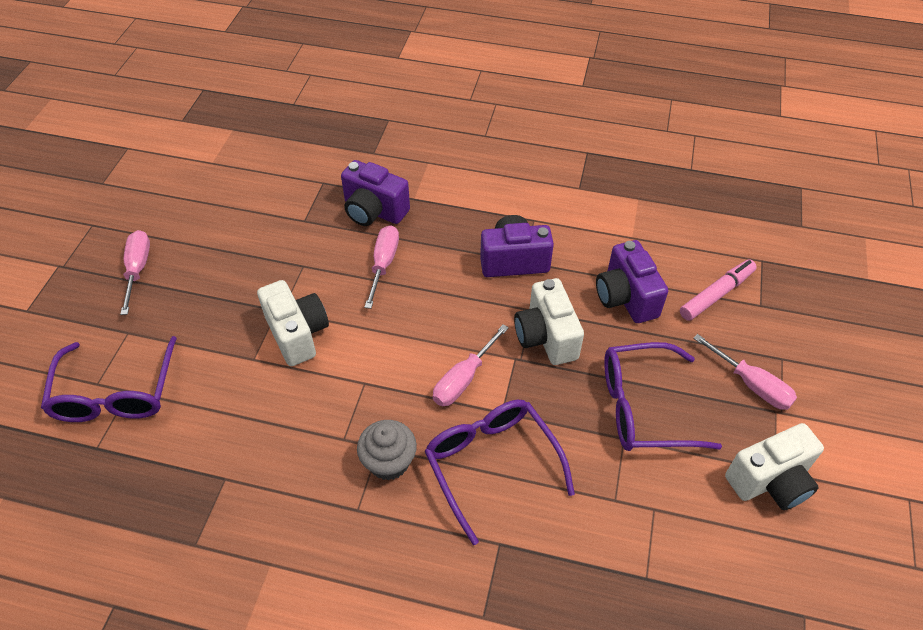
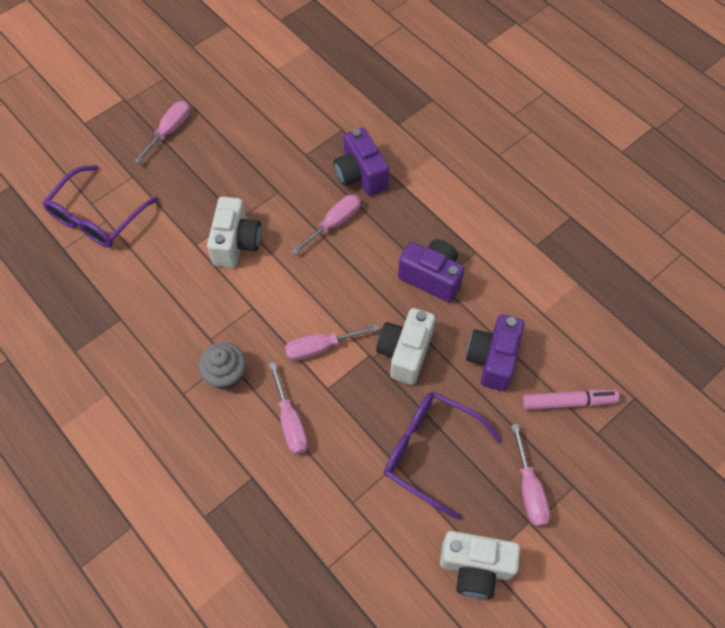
camera: 35 degrees right, 10 degrees up
purple glasses [424,400,575,545] -> pink screwdriver [269,362,308,455]

